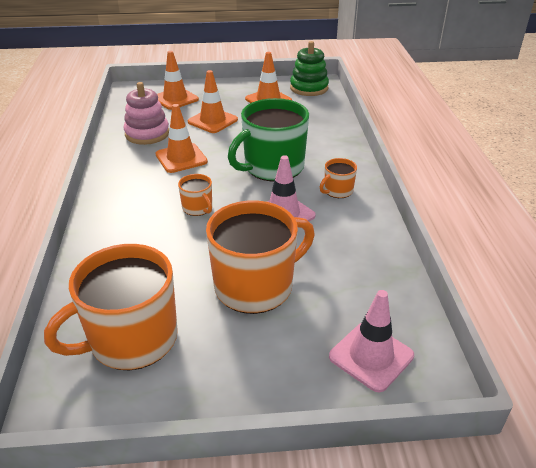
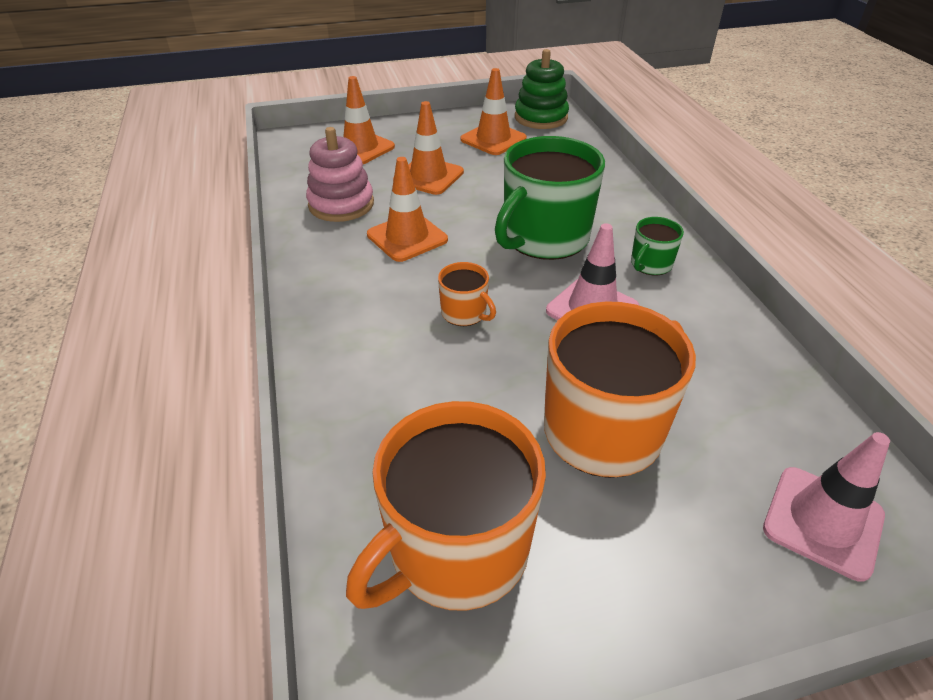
camera: 10 degrees left, 5 degrees up
orange mug [320,158,357,198] -> green mug [631,217,684,276]

